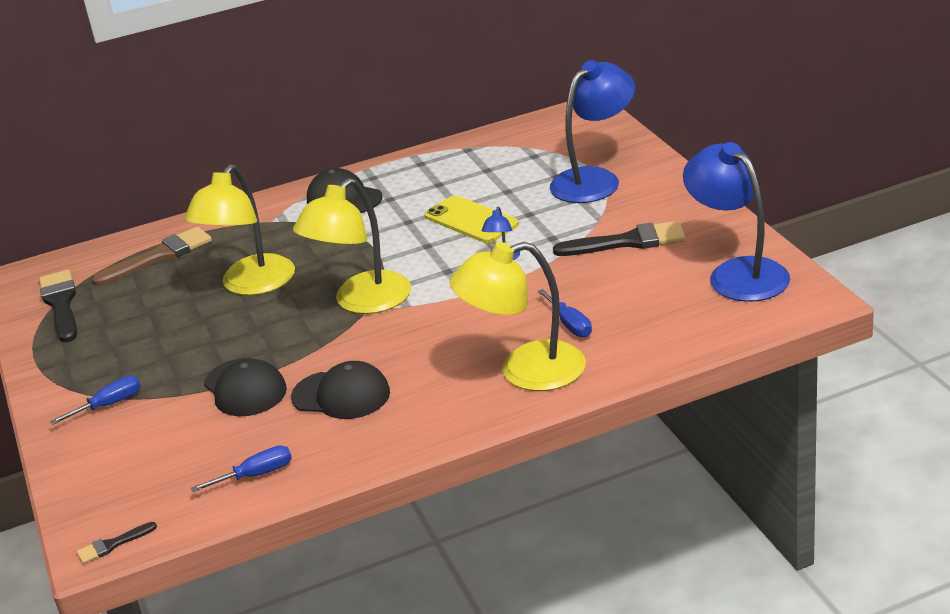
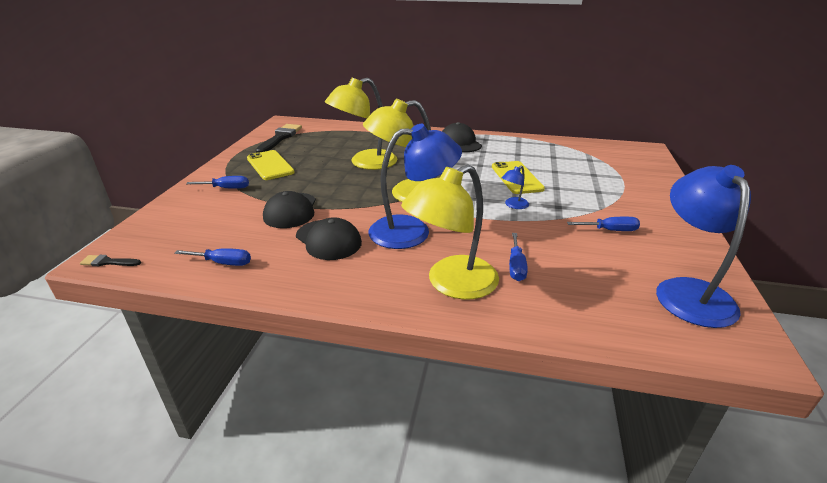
camera: 30 degrees right, 0 degrees up
brown brush [92,227,212,286] -> none
yellow lamp [449,242,586,391] -> yellow lamp turned 60 degrees counterclockwise [401,165,499,300]
blue lamp [550,60,635,203] -> blue lamp moved to [369,124,462,249]
black brush [553,221,686,256] -> blue screwdriver [567,217,640,231]
none -> yellow phone [247,150,295,180]

